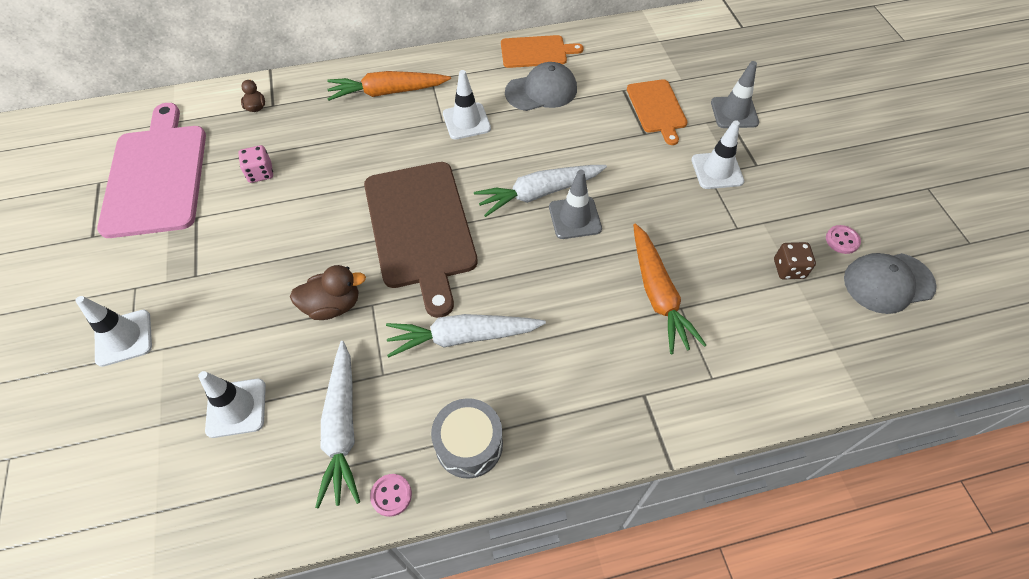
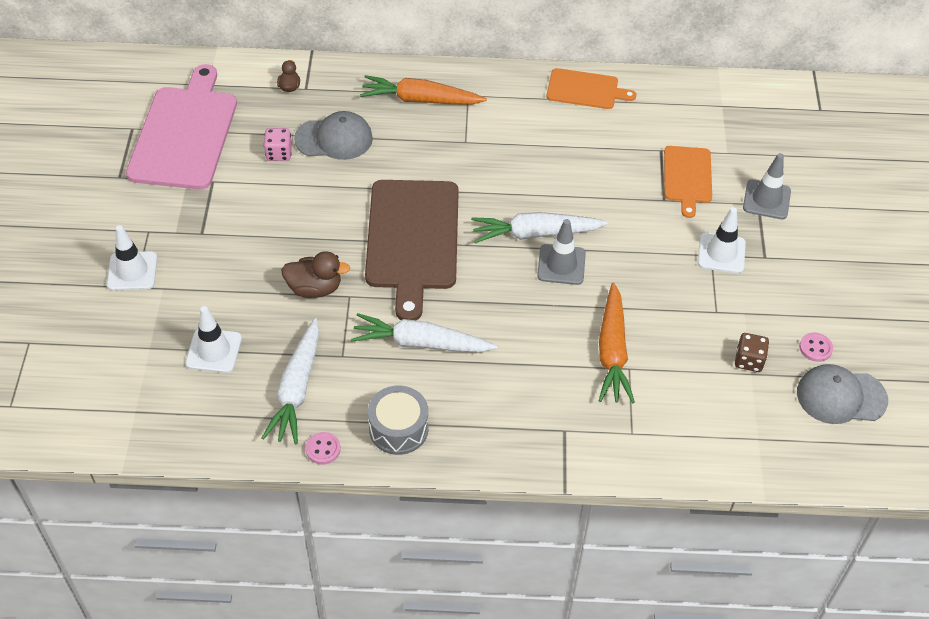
camera: 15 degrees right, 5 degrees down
white traffic cone [443,70,491,139] -> none
grey cap [505,62,577,111] -> grey cap moved to [294,111,373,160]

